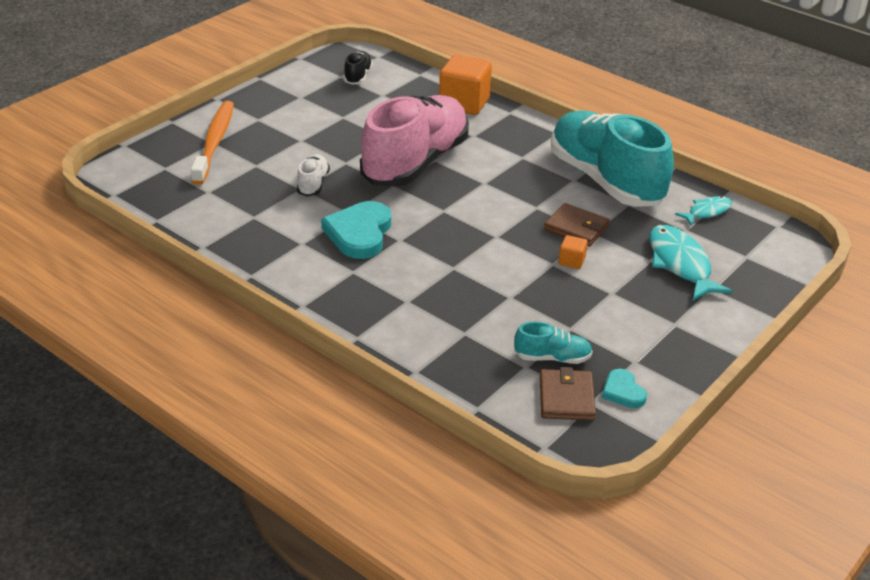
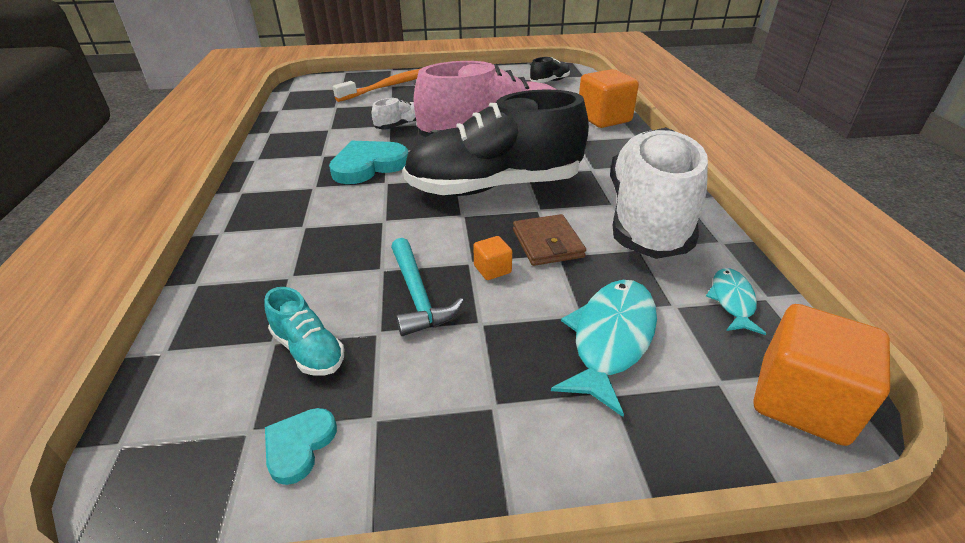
camera: 45 degrees right, 0 degrees up
brown wallet [540,367,596,421] -> none
turquoise shoe [551,111,674,207] -> white shoe [610,127,708,259]
turquoise fish [675,196,732,226] -> turquoise fish turned 90 degrees counterclockwise [706,268,766,335]
none -> turquoise hammer [391,238,464,336]
none -> black shoe [403,89,589,196]
none -> orange cube [754,304,890,446]

